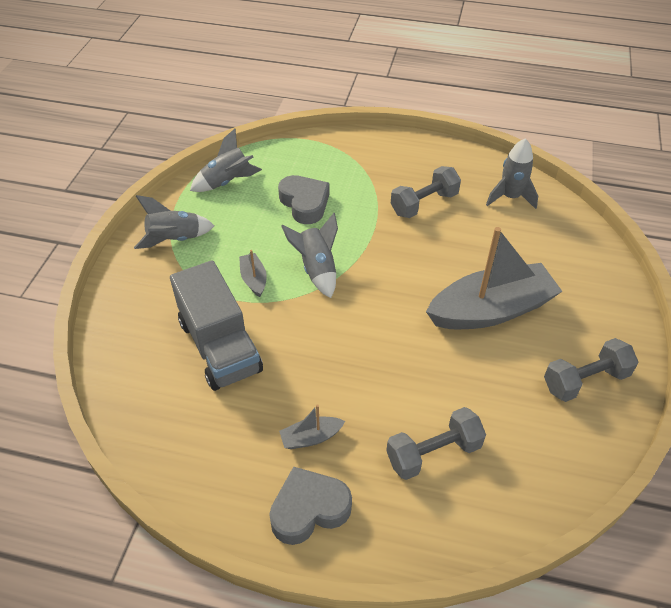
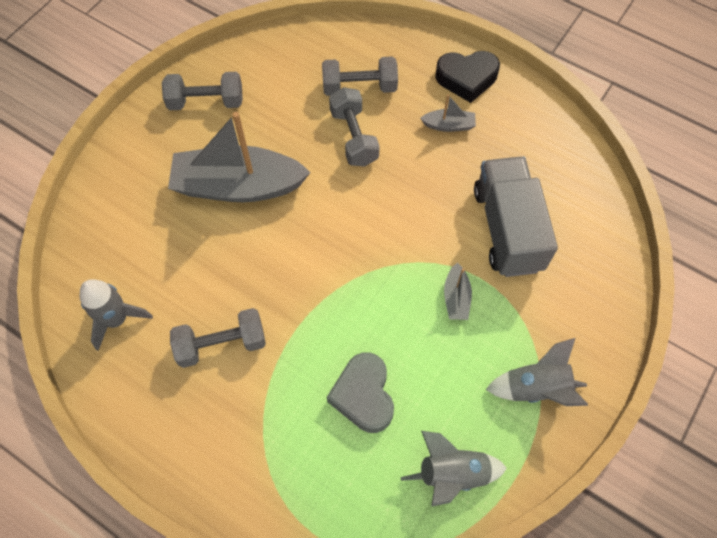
camera: 160 degrees left, 15 degrees up
grey heart [269,466,352,545] -> black heart [435,51,500,103]
grey rocket [281,213,338,298] -> none
none -> grey dumbbell [329,87,380,167]

